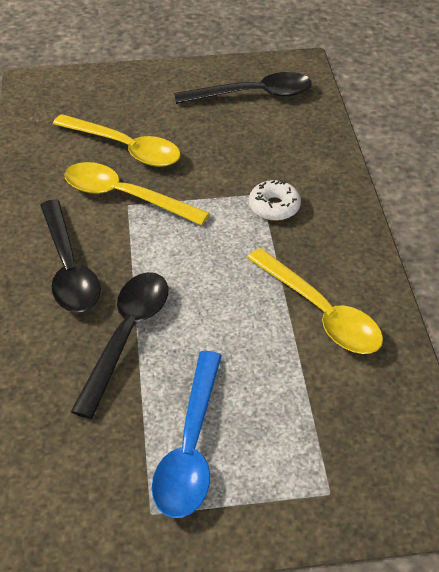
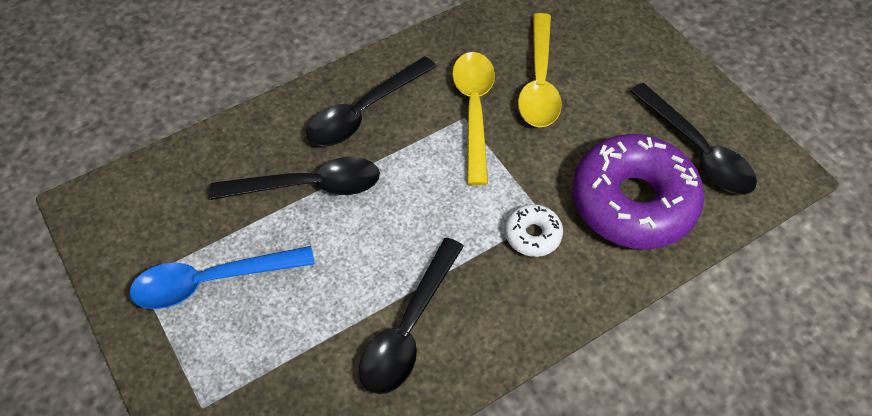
camera: 65 degrees right, 10 degrees up
yellow spoon [247,248,383,354] -> black spoon [359,238,464,394]
none -> purple donut [572,134,704,249]

